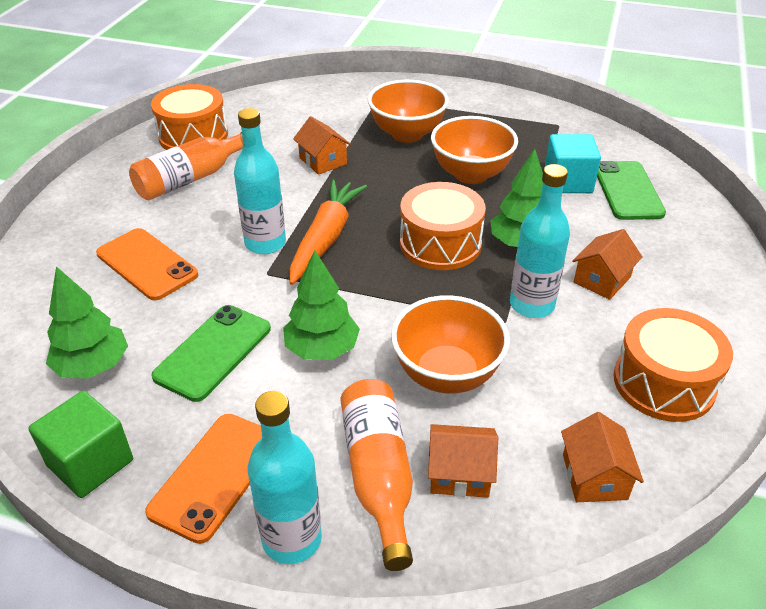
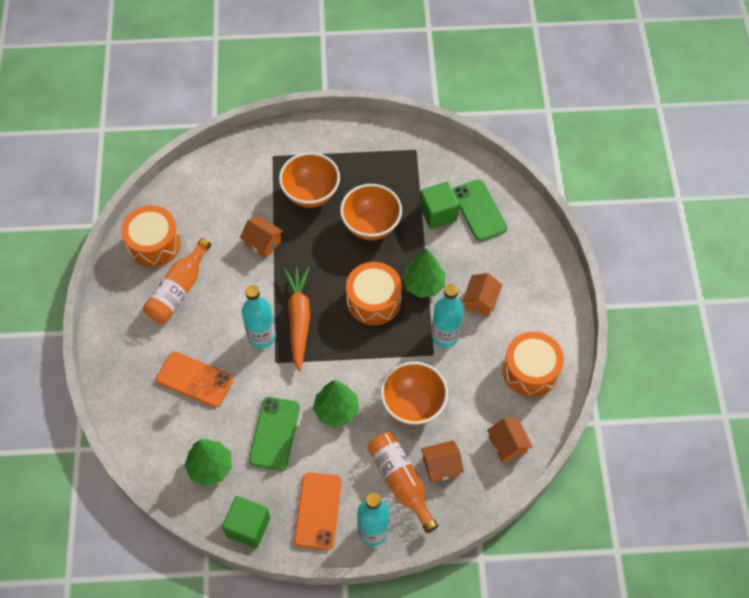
camera: 20 degrees left, 20 degrees up
turquoise cube [545,134,601,193] -> green cube [419,182,459,229]

